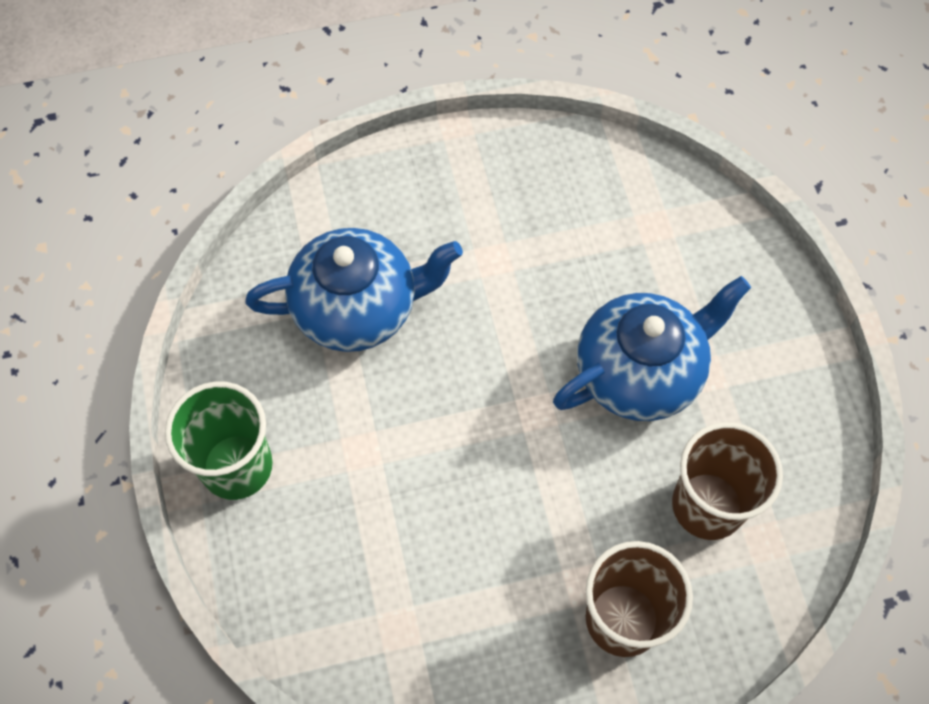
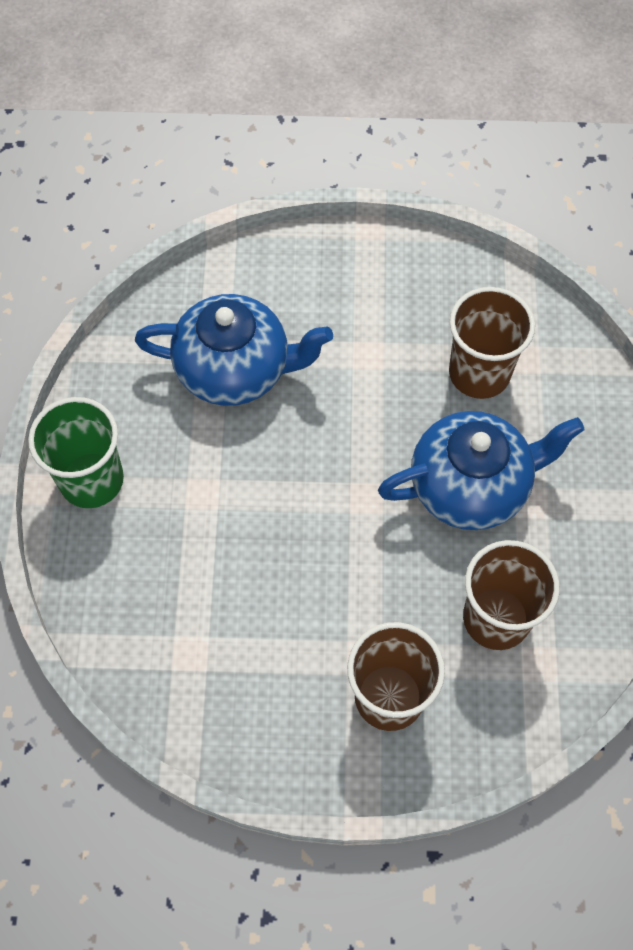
camera: 15 degrees right, 0 degrees up
none -> brown cup [449,287,535,399]

